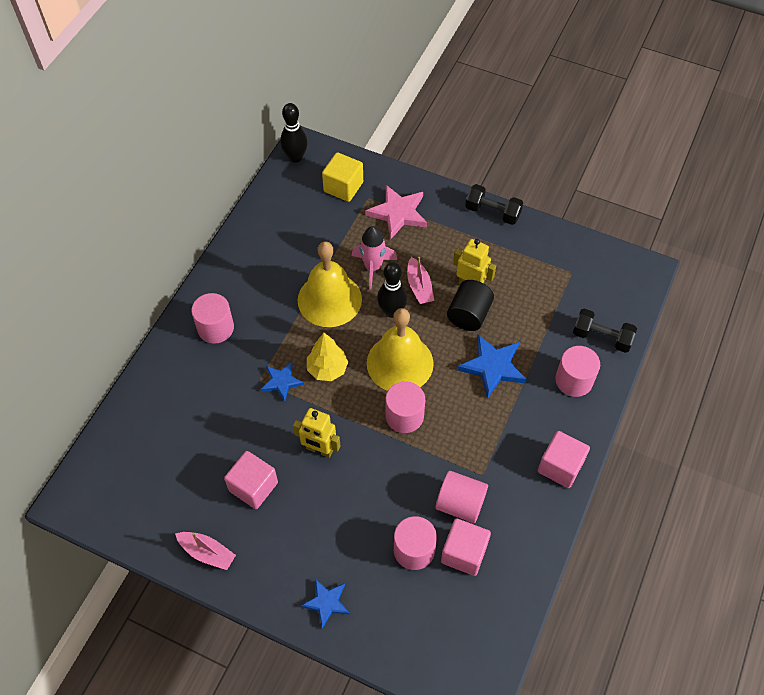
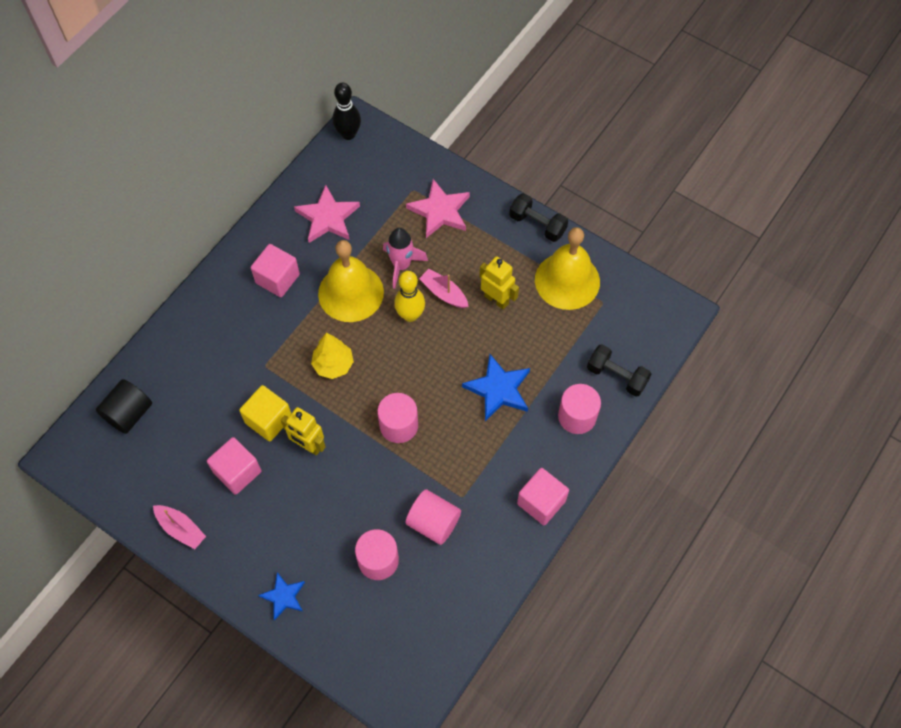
camera: 10 degrees right, 5 degrees up
pink cylinder [191,293,234,344] -> none
blue star [261,362,304,402] -> none
yellow cube [322,152,363,202] -> yellow cube moved to [239,385,291,441]
yellow bell [367,308,434,391] -> yellow bell moved to [535,227,600,310]
black bowling pin [377,262,407,318] -> yellow bowling pin [394,271,425,322]
pink boat [407,257,434,304] -> pink boat turned 135 degrees clockwise [419,269,469,308]
pink cube [441,518,491,576] -> pink cube moved to [251,244,300,297]
black cylinder [447,280,494,331] -> black cylinder moved to [96,379,152,434]
none -> pink star [294,185,360,243]

